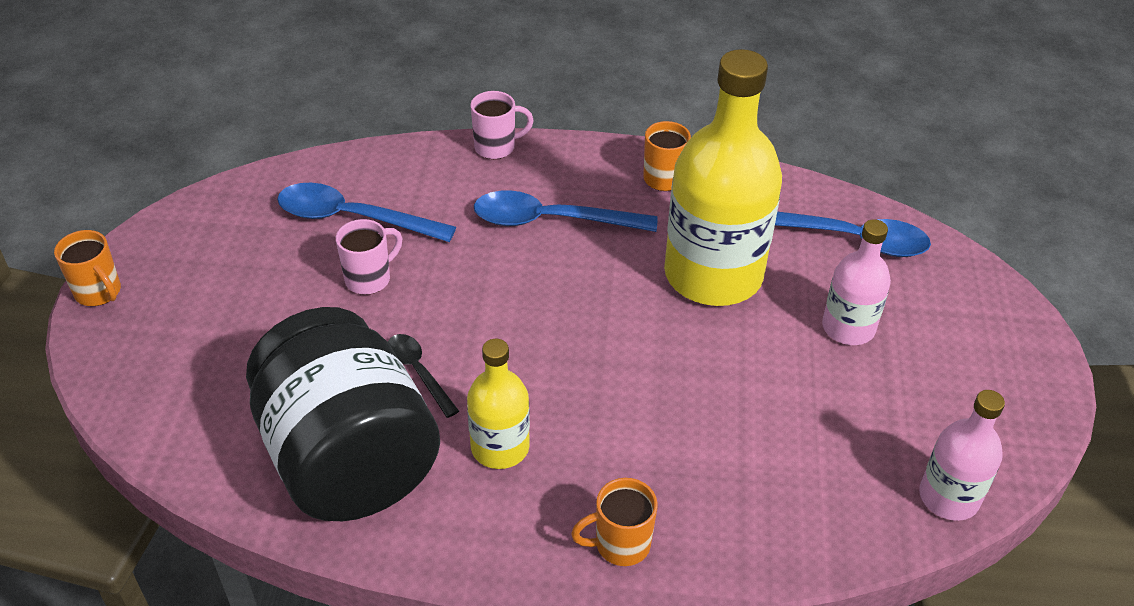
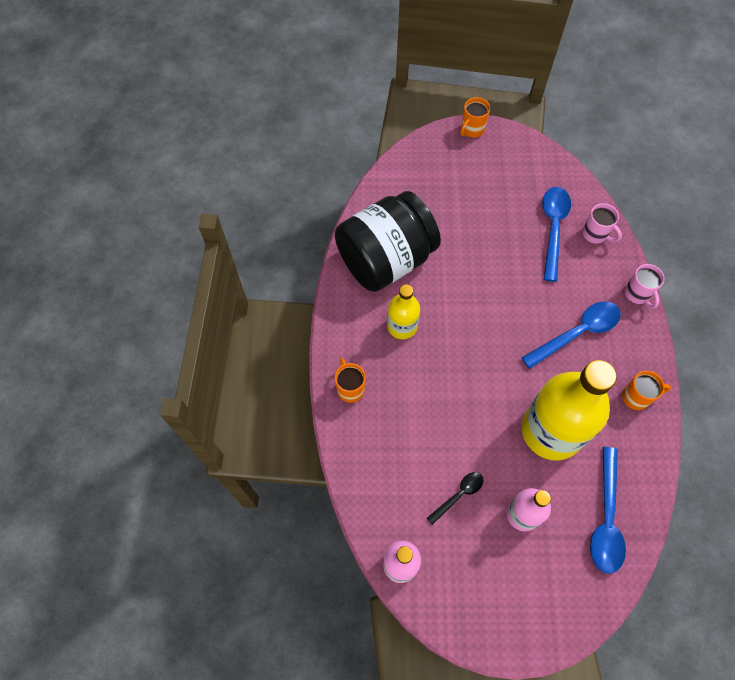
camera: 85 degrees right, 20 degrees up
pink mug [336,219,402,295] -> pink mug moved to [583,203,622,244]
black spoon [388,334,459,418] -> black spoon moved to [427,472,484,525]
blue spoon [474,190,658,232] -> blue spoon turned 60 degrees clockwise [521,301,621,369]

